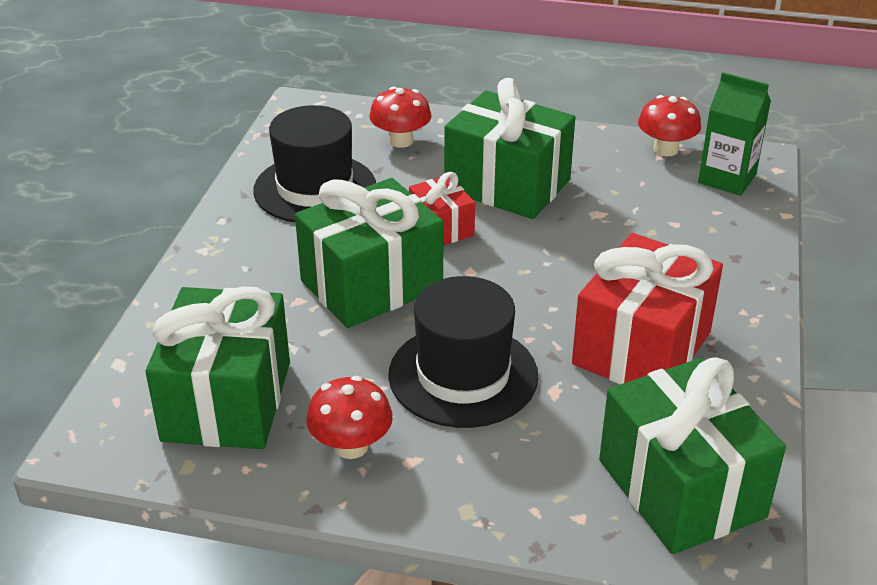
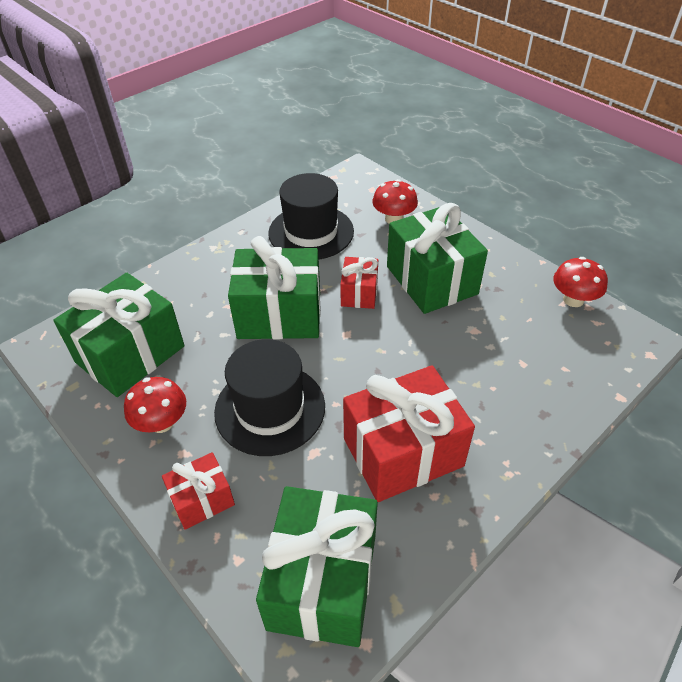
camera: 35 degrees right, 10 degrees up
green carton [698,72,771,196] -> none
none -> red gift [162,452,235,529]

